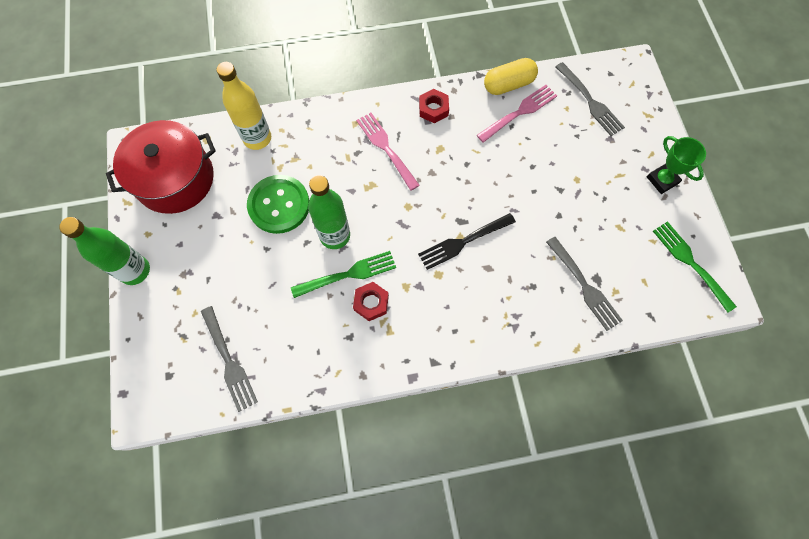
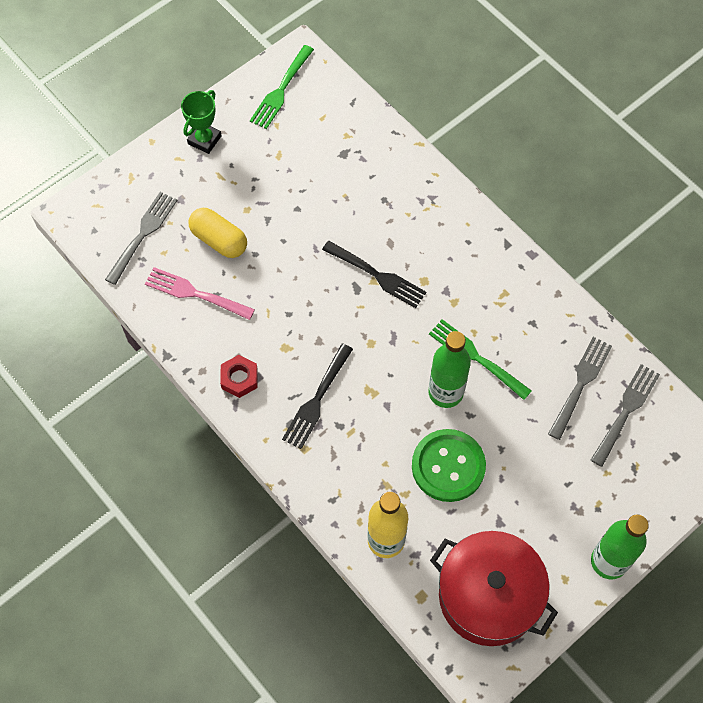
camera: 120 degrees left, 5 degrees down
red nut [353,282,389,321] -> none
pink fork [356,113,420,191] -> black fork [282,344,353,449]
yellow capsule [484,58,538,95] -> yellow capsule moved to [188,208,247,258]
grey fork [546,237,623,331] -> grey fork moved to [548,337,612,440]

